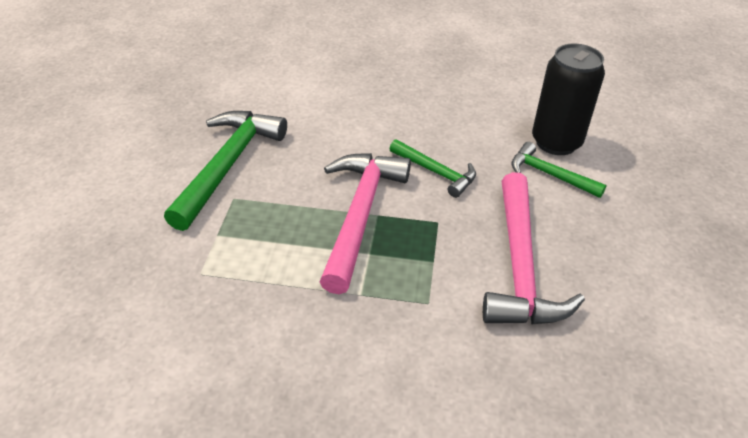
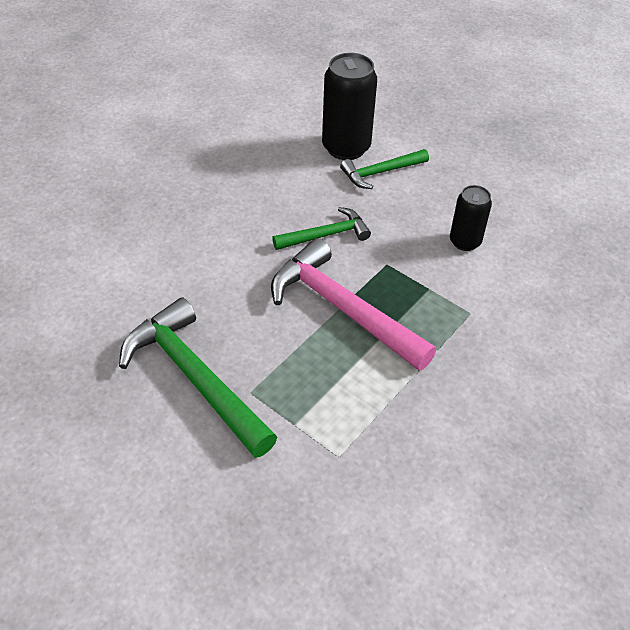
camera: 60 degrees left, 5 degrees up
pink hammer [483,172,585,324] -> black can [450,185,492,251]

